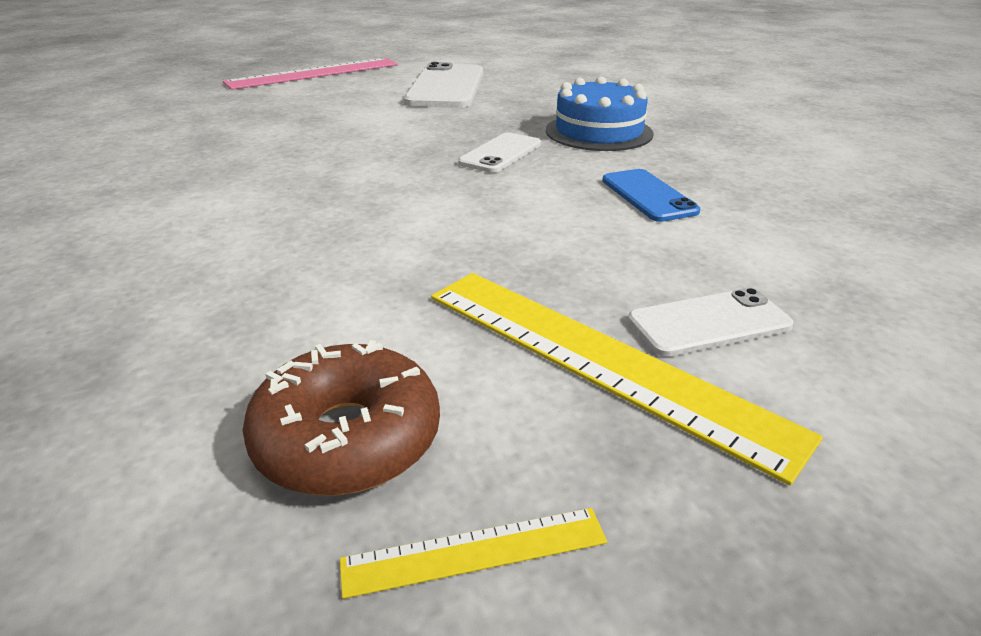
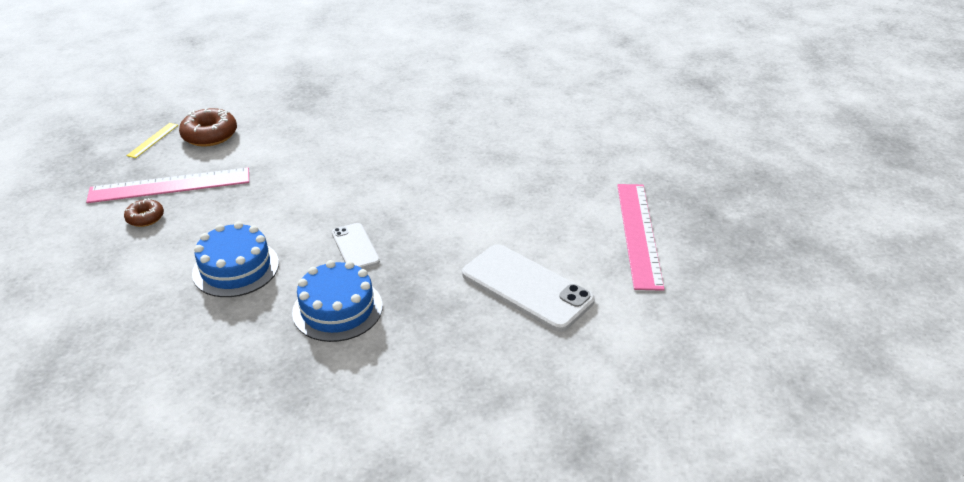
camera: 125 degrees right, 5 degrees up
yellow ruler [431,273,823,486] -> pink ruler [86,168,249,203]
blue phone [602,169,700,222] -> blue cake [192,221,279,297]
white phone [628,288,794,357] -> brown donut [124,198,164,227]

